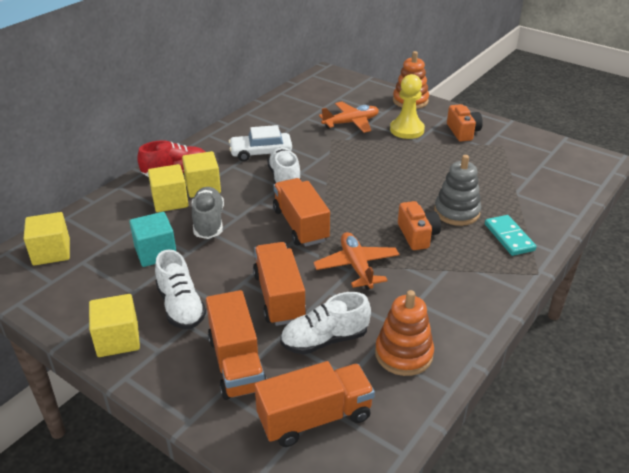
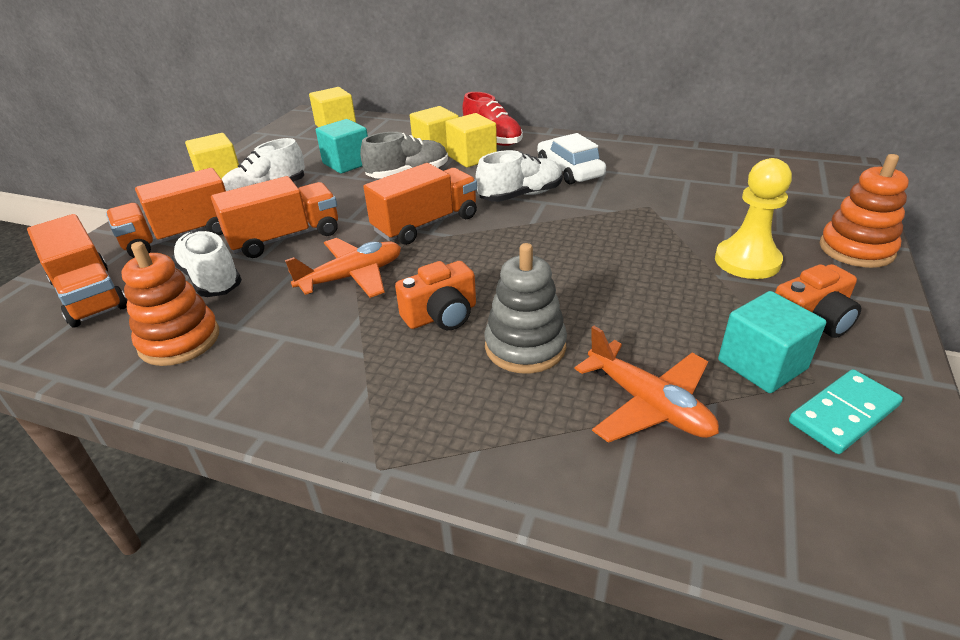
camera: 75 degrees right, 0 degrees up
orange plane [319,102,379,133] -> orange plane moved to [575,326,719,443]
turquoise domino [485,215,537,256] -> turquoise domino moved to [789,369,903,454]
none -> turquoise cube [718,291,826,393]

